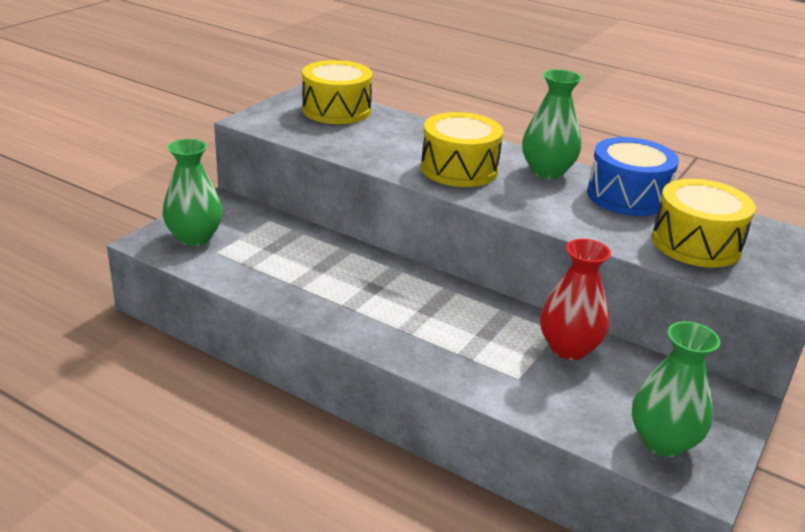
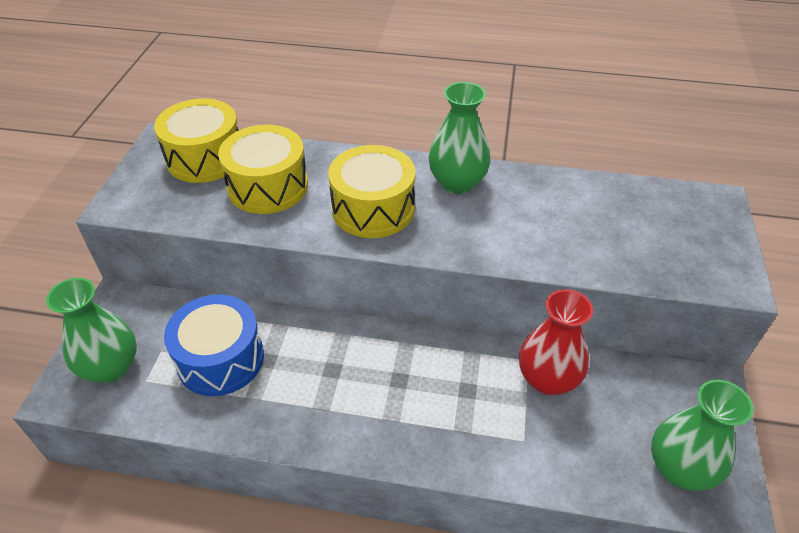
camera: 20 degrees left, 15 degrees up
blue drum [587,137,679,216] -> blue drum moved to [164,294,264,396]
yellow drum [652,179,756,267] -> yellow drum moved to [218,125,308,214]

